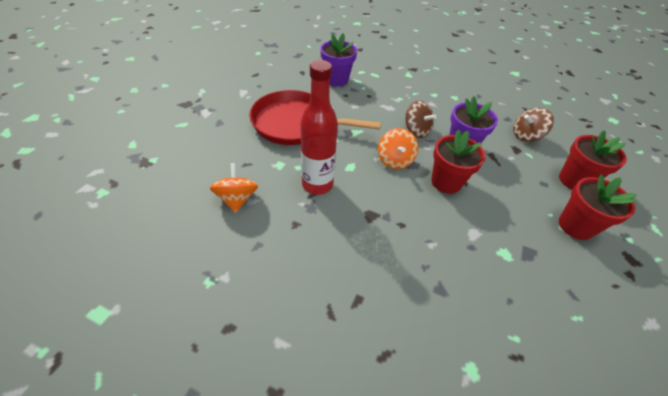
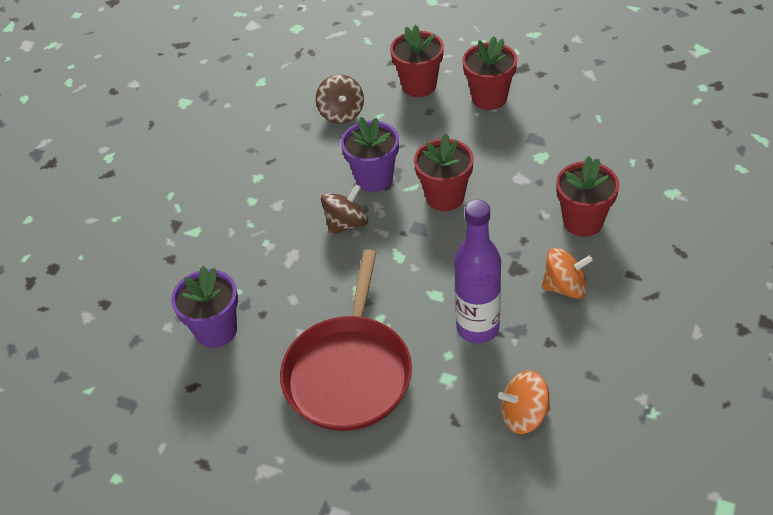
camera: 85 degrees left, 0 degrees up
red bottle [300,60,338,195] -> purple bottle [454,200,501,343]
orange spinning top [378,128,418,169] -> orange spinning top moved to [542,248,593,299]
none -> red flower pot [556,156,619,237]

